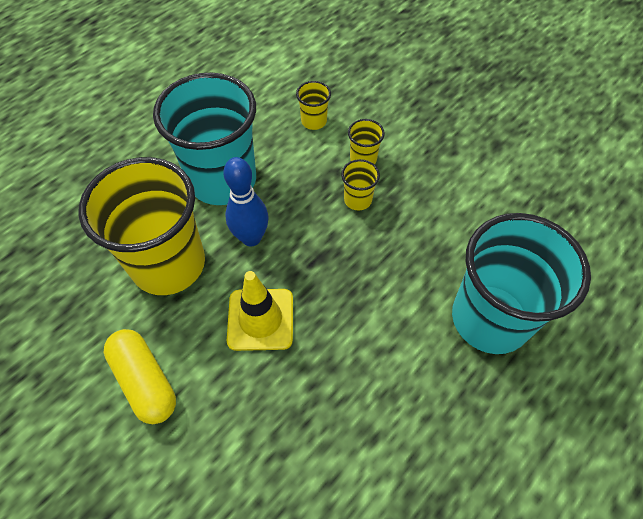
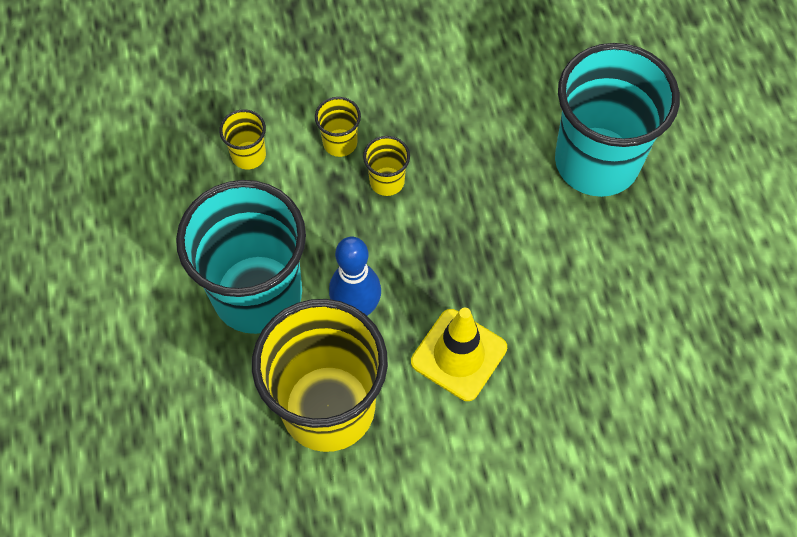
camera: 55 degrees left, 5 degrees up
yellow capsule [104,329,176,424] -> none

